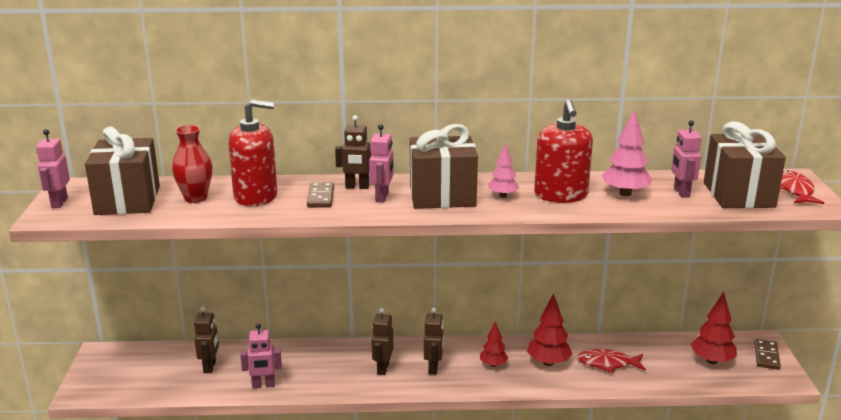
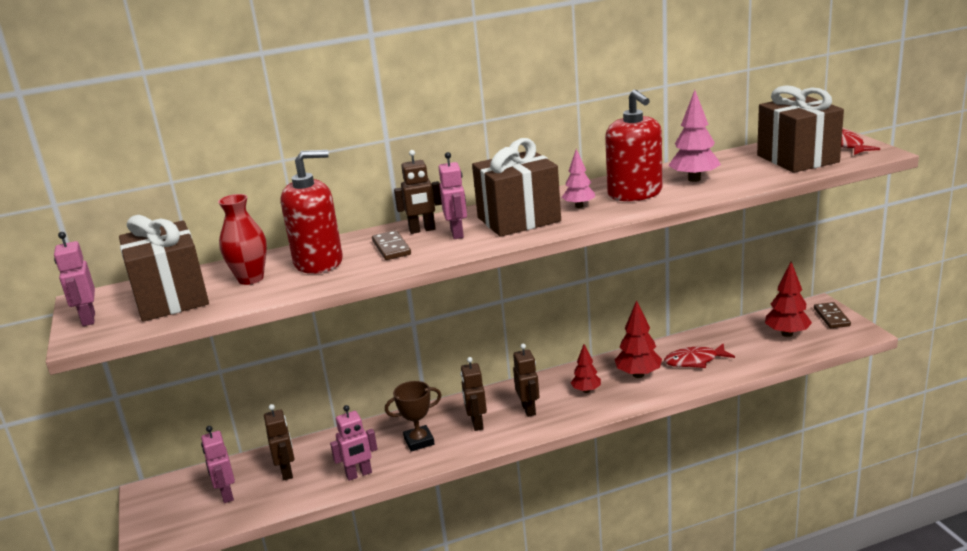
camera: 15 degrees left, 0 degrees up
pink robot [671,120,701,198] -> pink robot moved to [201,426,235,503]
none -> brown trophy [385,381,442,452]

